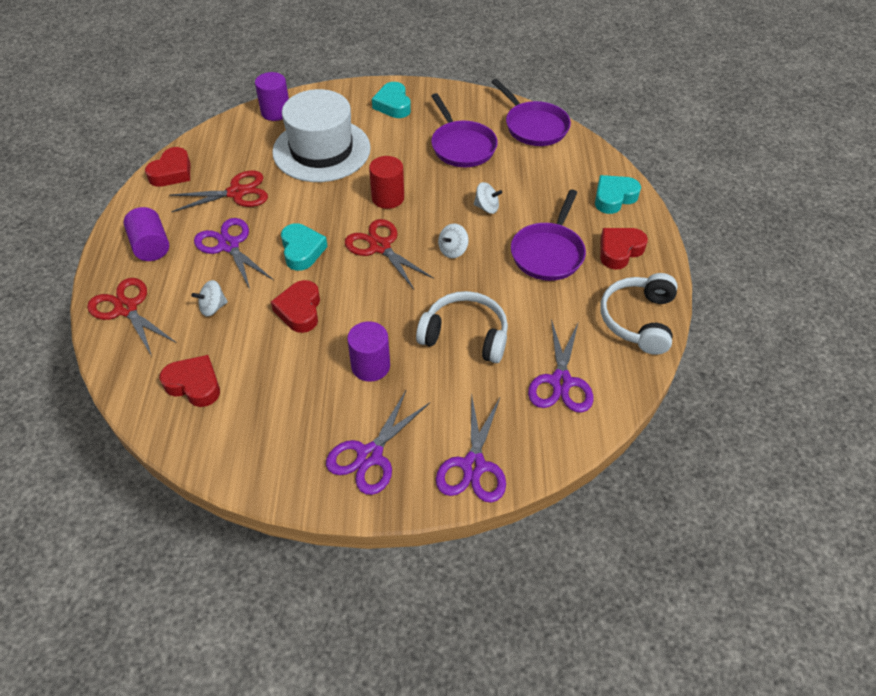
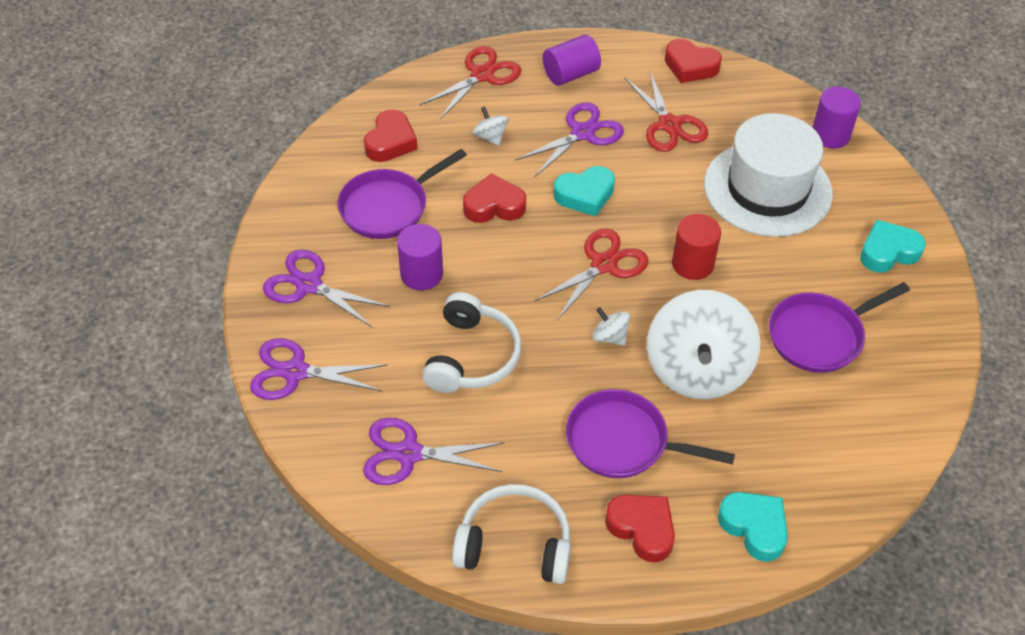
camera: 85 degrees right, 0 degrees up
white spinning top [474,182,502,214] -> white spinning top [647,290,761,399], size x2.44
purple pan [492,79,571,146] -> purple pan moved to [338,149,467,239]

